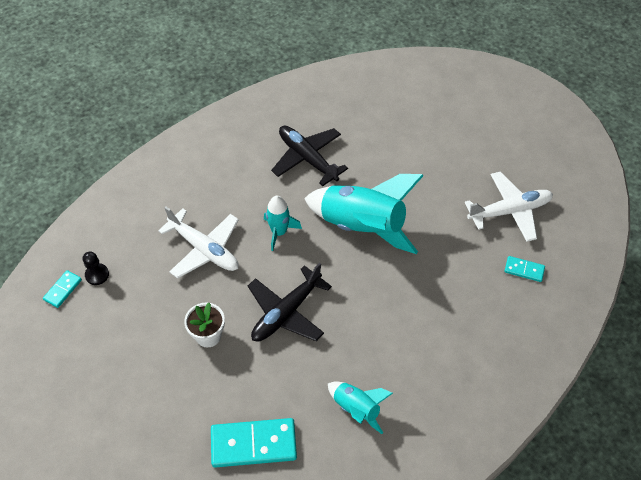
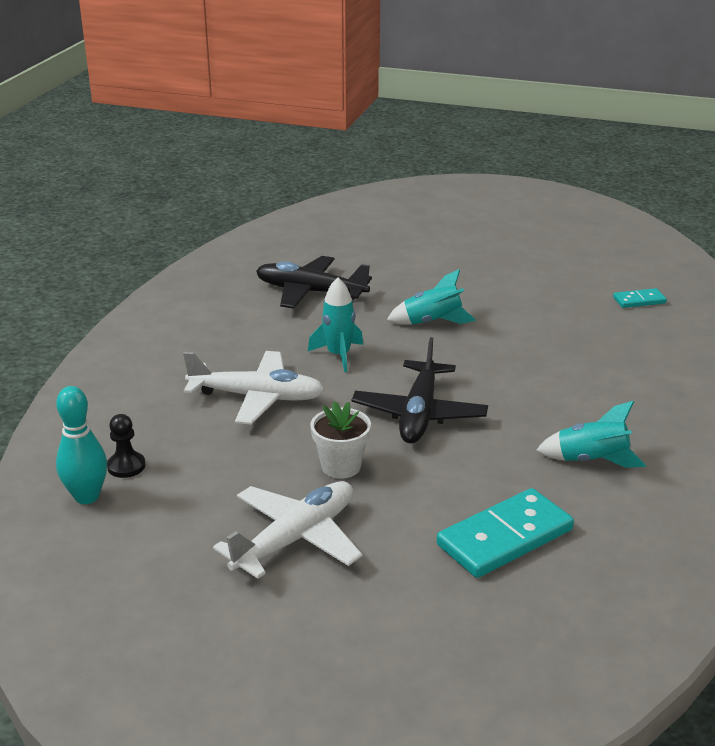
camera: 30 degrees left, 25 degrees down
turquoise domino [43,270,82,308] -> turquoise bowling pin [56,386,107,504]
turquoise rocket [304,174,424,254] -> turquoise rocket [387,269,476,325], size x0.51
white plane [465,172,553,242] -> white plane moved to [213,481,362,579]

